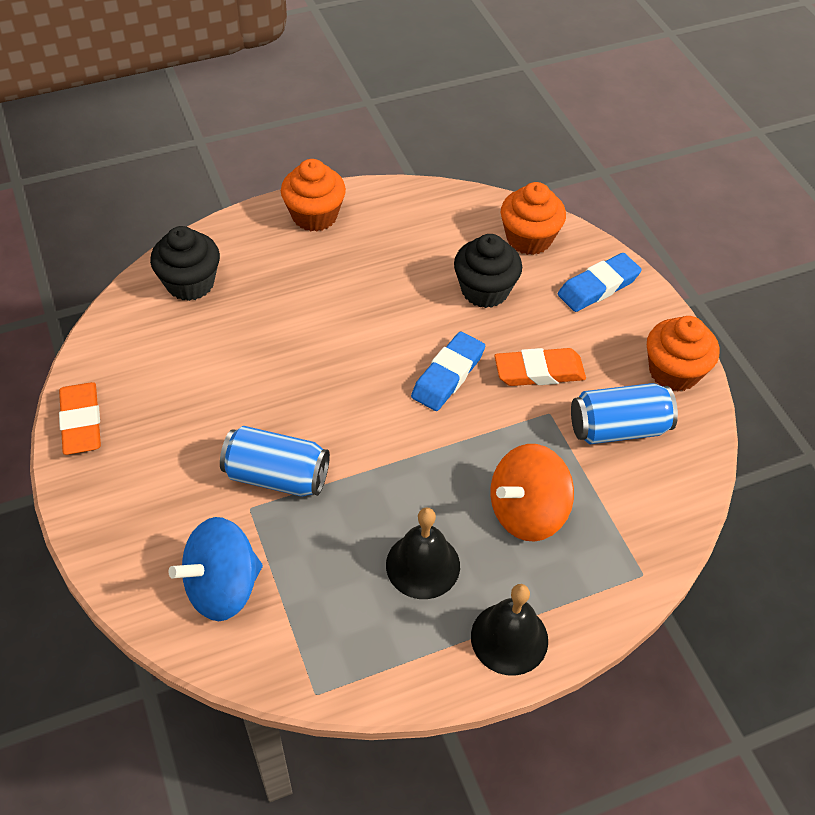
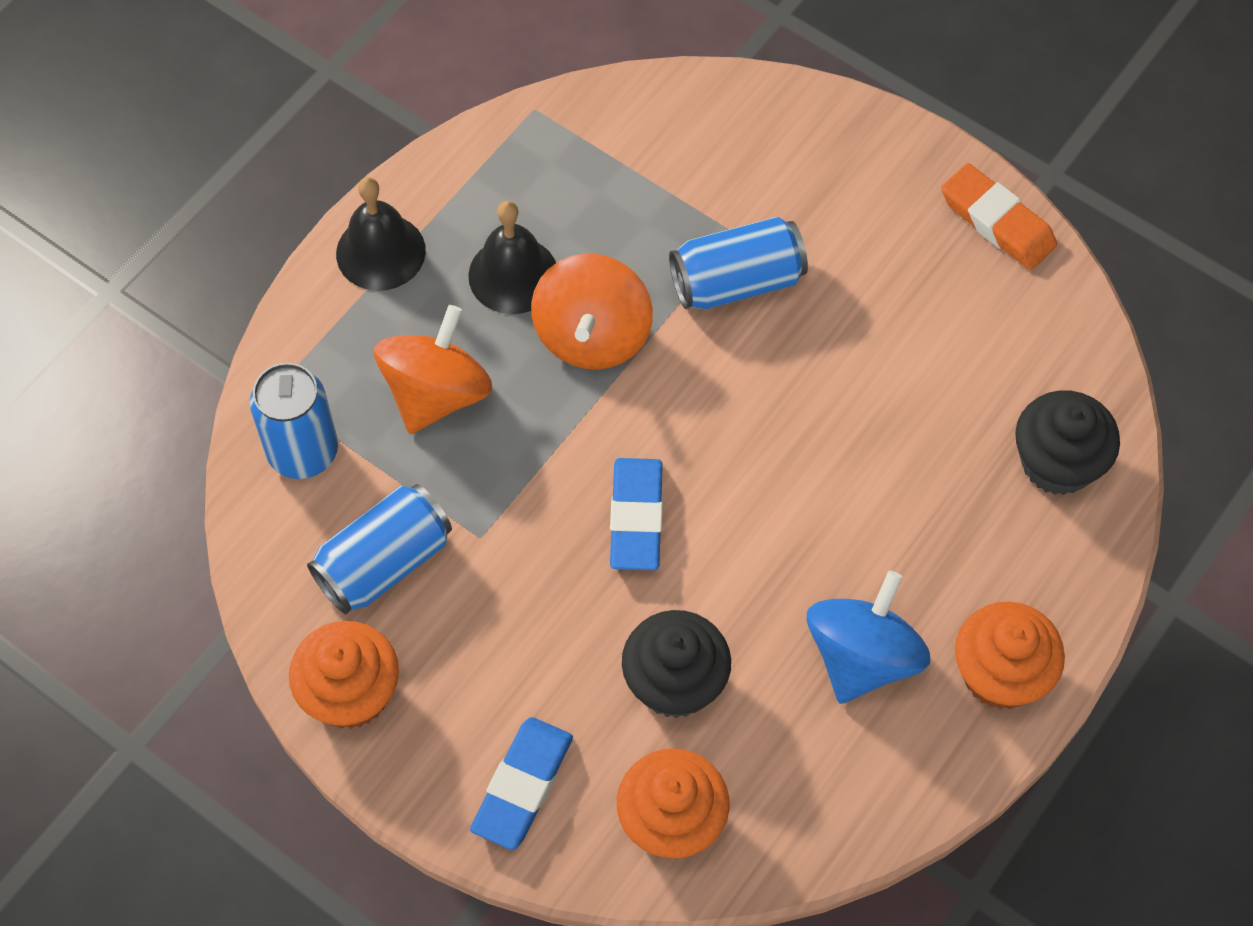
camera: 150 degrees right, 10 degrees up
blue spinning top [168,517,263,621] -> blue spinning top moved to [807,570,931,704]
orange eraser [495,348,586,386] -> none
none -> blue can [250,363,338,479]
none -> orange spinning top [531,254,653,369]

